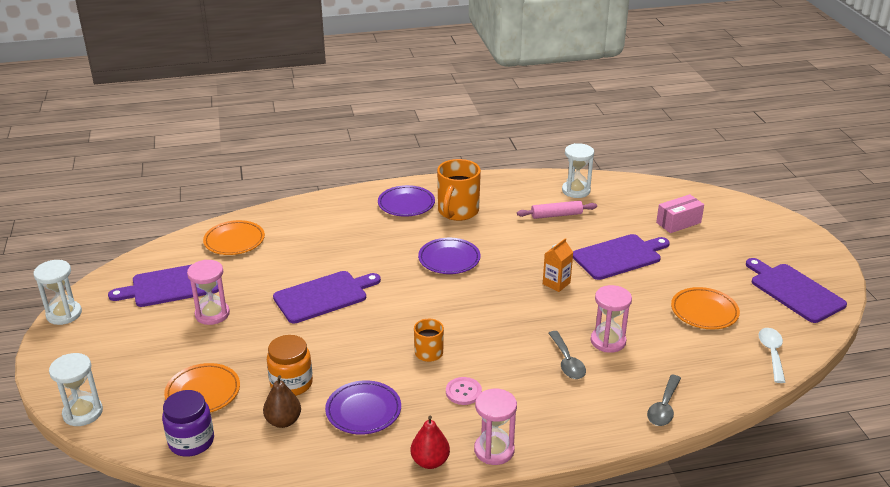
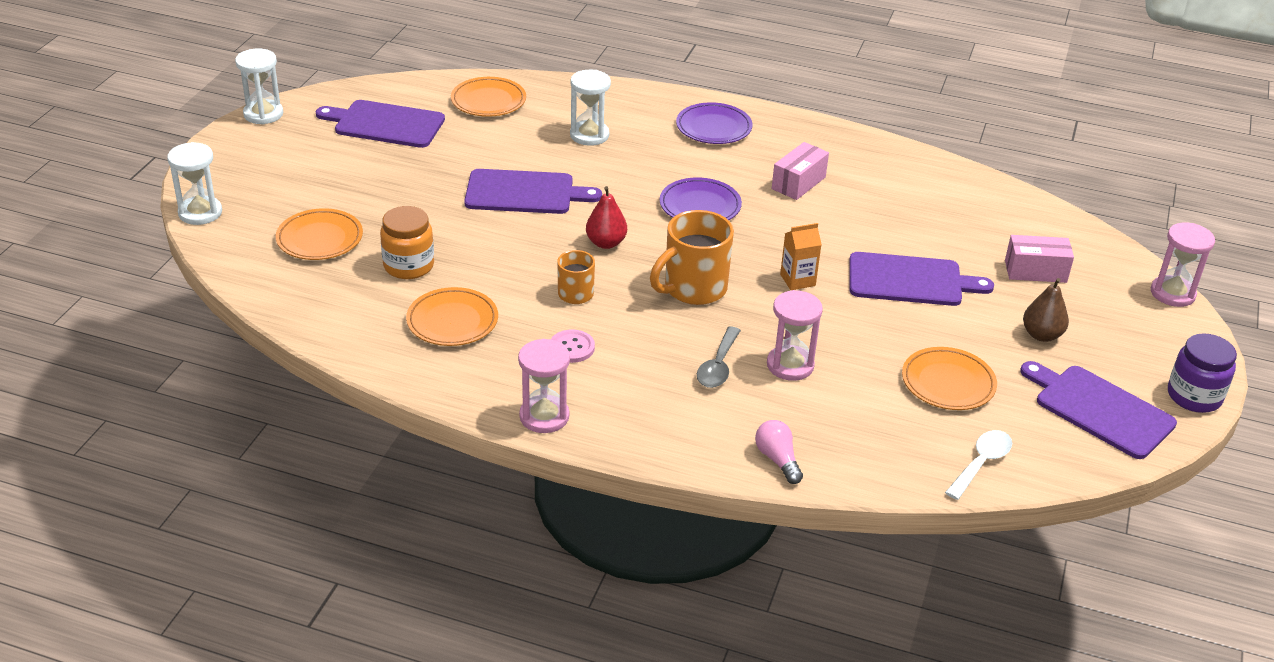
camera: 30 degrees right, 5 degrees up
purple jar [162,390,214,457] -> purple jar moved to [1168,333,1237,413]
pink hourglass [187,260,230,325] -> pink hourglass moved to [1151,223,1215,307]
brown pear [263,375,301,428] -> brown pear moved to [1023,278,1069,342]
purple plate [325,380,401,435] -> orange plate [406,287,498,346]
red pear [411,416,450,469] -> red pear moved to [586,186,627,249]
orange mug [437,159,481,221] -> orange mug moved to [650,210,734,305]
pink rolling pin [517,201,597,219] -> none
white hourglass [562,143,594,198] -> white hourglass moved to [570,70,611,146]
grey spoon [647,375,681,426] -> pink light bulb [755,420,803,484]
purple cutting board [746,258,847,323] -> purple cutting board turned 45 degrees counterclockwise [1020,361,1177,459]
none -> pink box [772,142,829,200]

